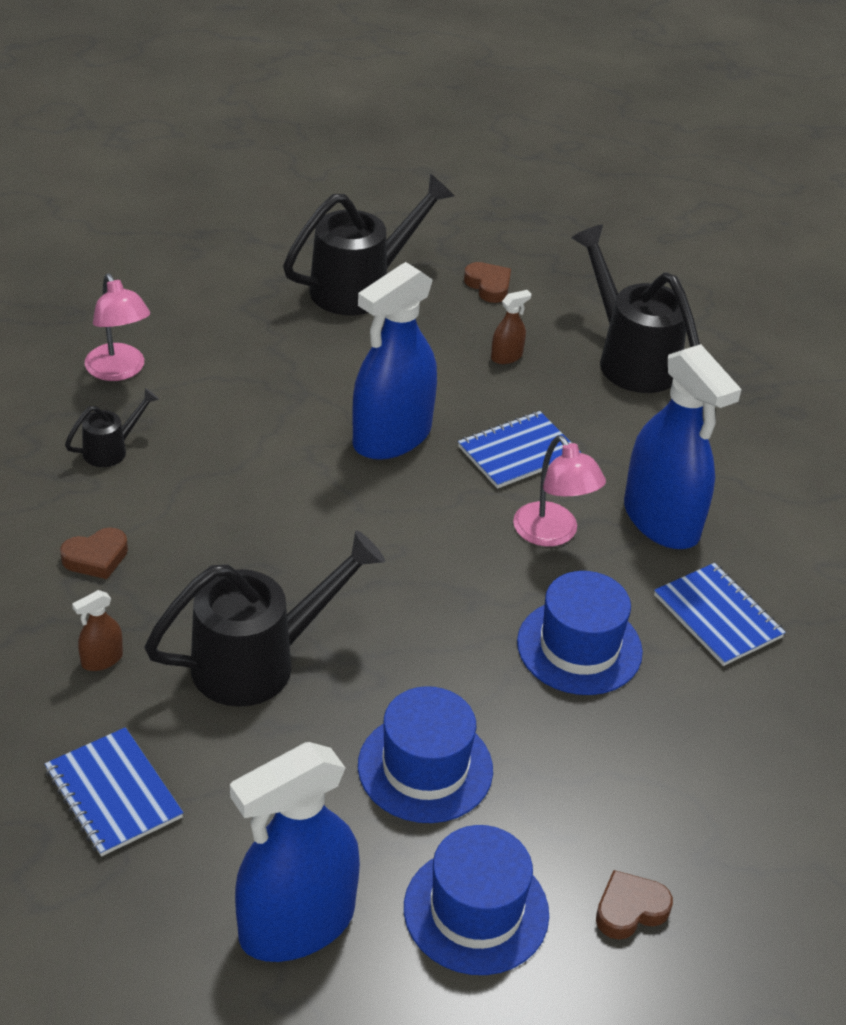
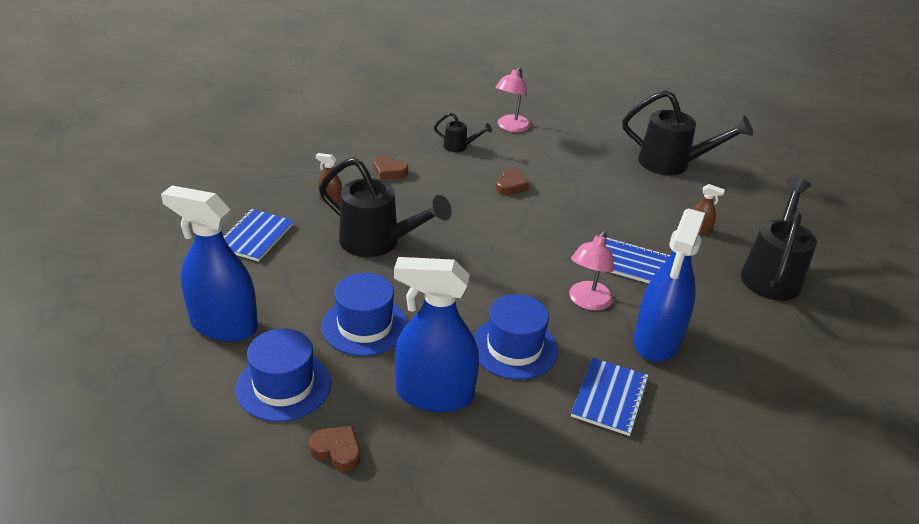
camera: 55 degrees right, 5 degrees down
blue spray bottle [352,262,437,460] -> blue spray bottle moved to [394,257,479,412]
brown heart [464,262,511,303] -> brown heart moved to [496,168,529,195]

